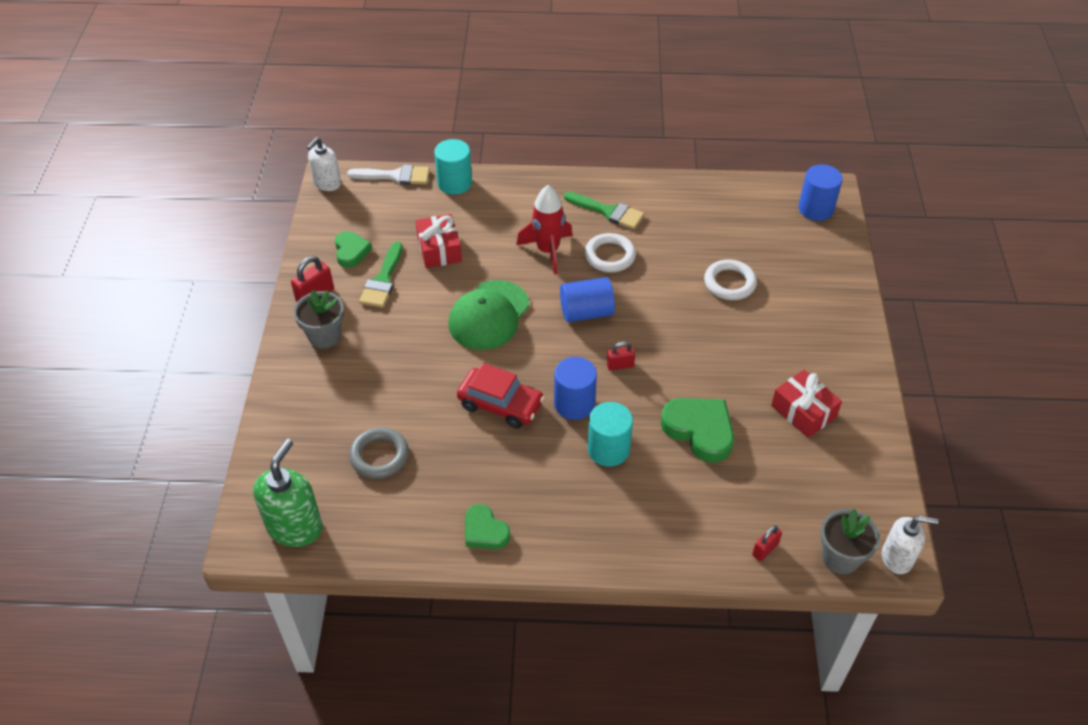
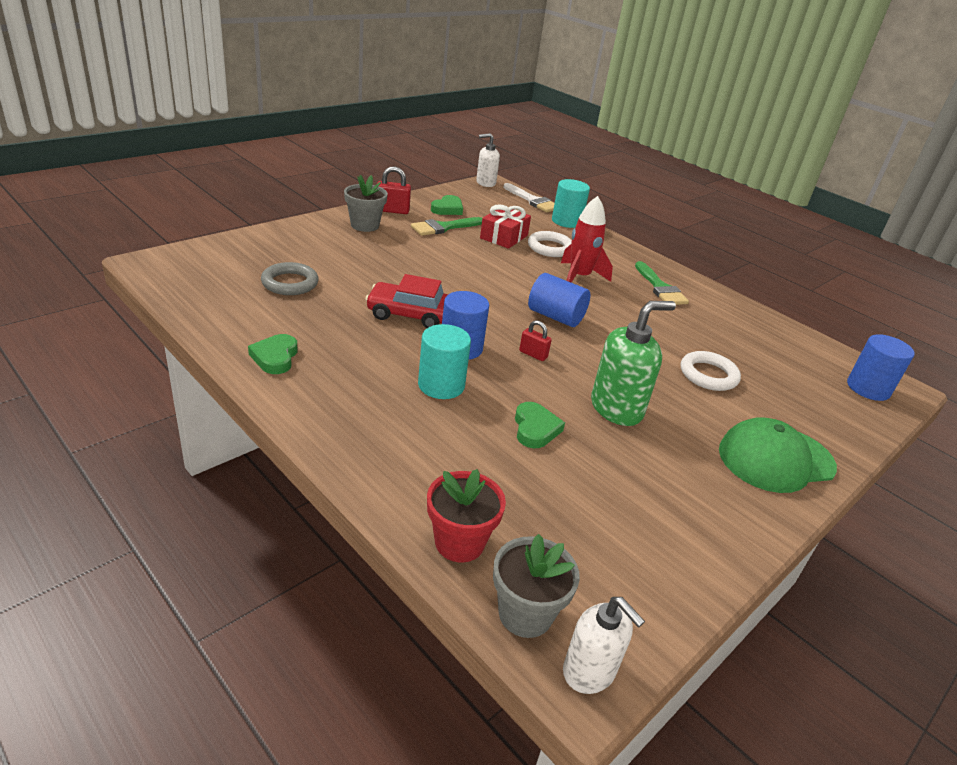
camera: 40 degrees right, 15 degrees down
green soap dispenser [253,439,322,547] -> green soap dispenser moved to [591,301,676,426]
green cap [448,280,529,350] -> green cap moved to [719,418,837,493]
red car [457,363,545,429] -> red car turned 120 degrees clockwise [366,274,448,328]
white ring [585,233,636,272] -> white ring moved to [528,231,572,257]
green heart [660,398,734,463] -> green heart [515,402,565,448], size x0.62
red padlock [752,525,782,561] -> red flower pot [427,469,506,562]
red gift [771,370,842,438] -> none

